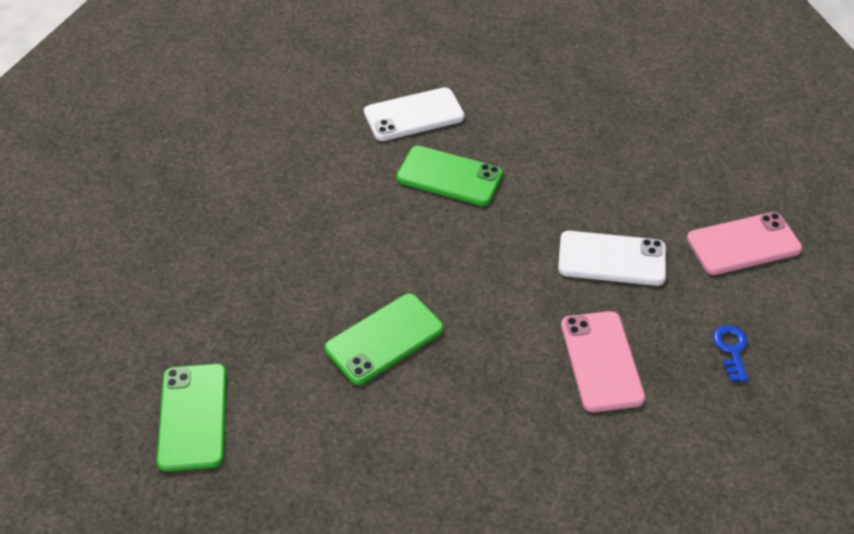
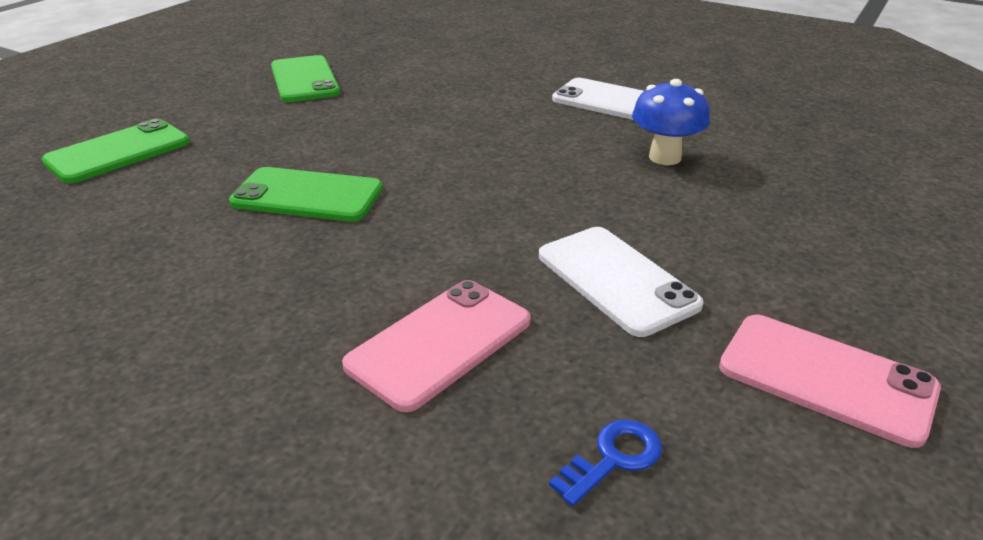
camera: 50 degrees right, 15 degrees down
green phone [396,146,503,206] -> green phone moved to [271,55,340,102]
none -> blue mushroom [632,79,710,165]

